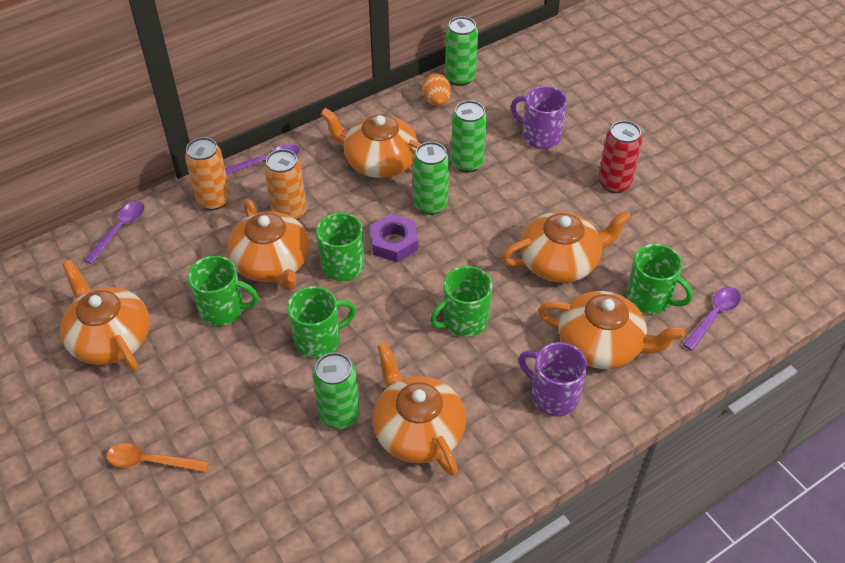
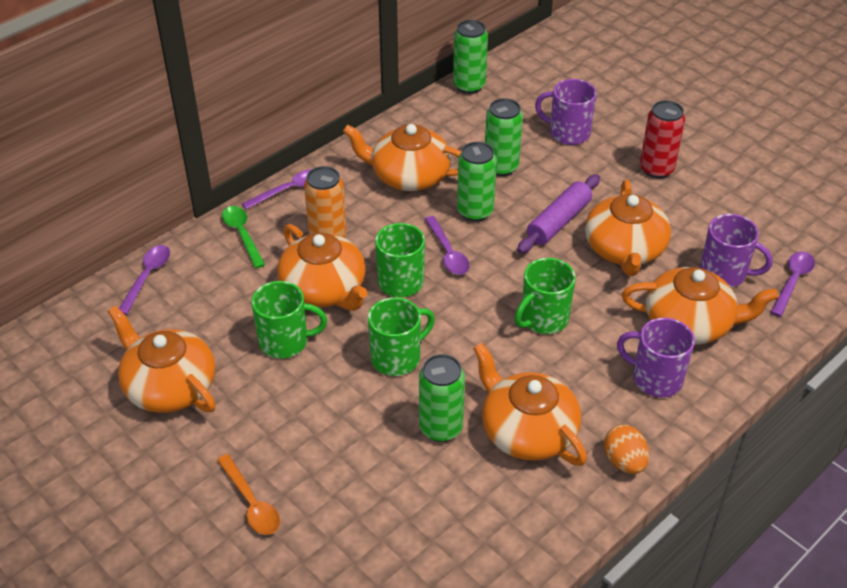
camera: 10 degrees left, 5 degrees down
orange spoon [106,443,209,472] -> orange spoon turned 120 degrees counterclockwise [217,454,280,535]
orange can [185,137,230,210] -> green spoon [222,206,265,268]
purple nut [370,214,418,262] -> purple spoon [425,216,470,275]
orange egg [422,73,451,106] -> orange egg moved to [604,425,649,474]
orange teapot [502,211,631,283] -> orange teapot turned 120 degrees clockwise [585,180,671,276]
green mug [626,244,693,314] -> purple mug [700,214,773,287]
none -> purple rolling pin [517,174,600,254]

